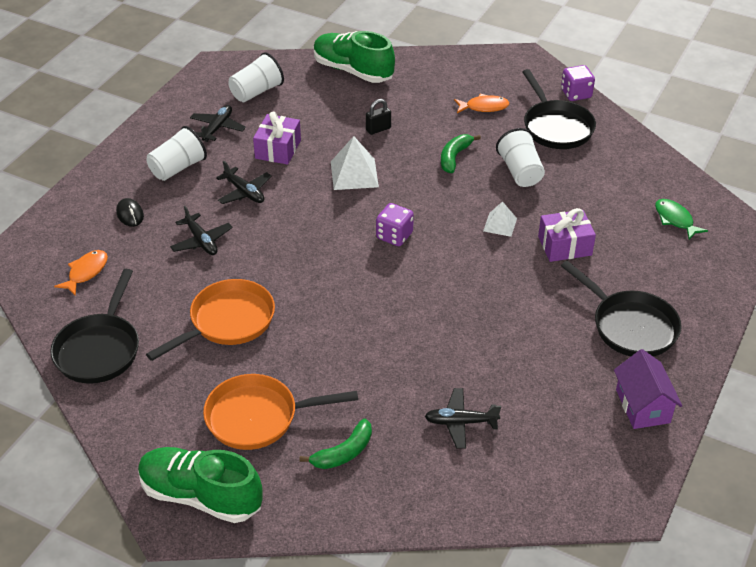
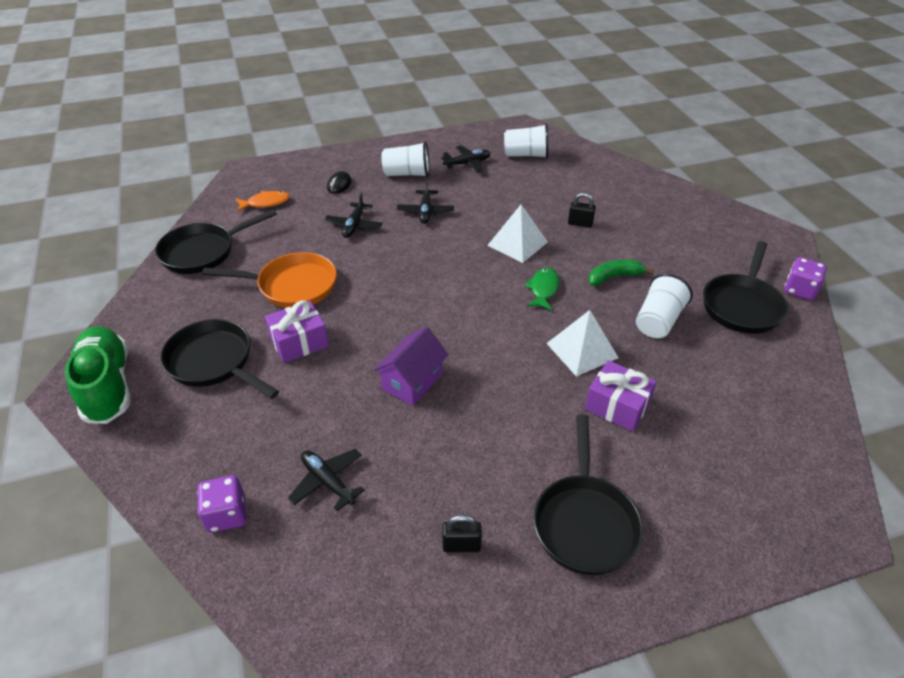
camera: 45 degrees right, 0 degrees up
orange pan [203,374,358,450] -> black pan [160,319,279,399]
purple gift [253,112,301,165] -> purple gift moved to [265,300,329,363]
green banana [299,419,372,469] -> none
green shoe [314,31,395,83] -> none
purple dice [376,203,414,246] -> purple dice moved to [197,475,246,533]
orange fish [454,94,509,113] -> none
white pyramid [483,201,517,237] -> white pyramid [546,310,618,377], size x1.64
purple house [614,349,682,429] -> purple house moved to [374,327,448,406]
green fish [655,199,708,240] -> green fish moved to [524,268,559,311]
none -> black padlock [442,514,482,552]

